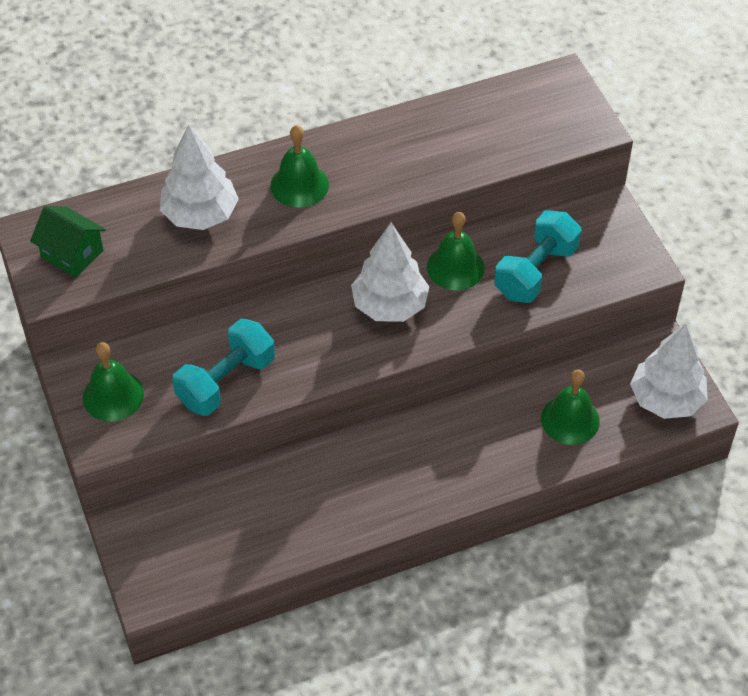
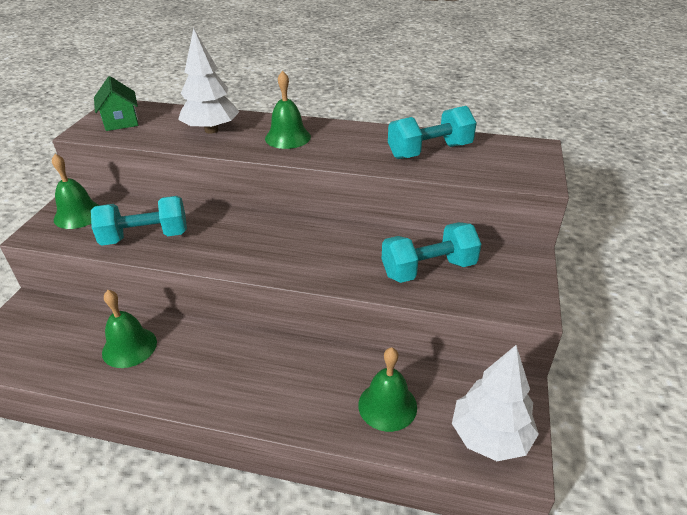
camera: 35 degrees right, 15 degrees down
white tree [351,223,429,322] -> none
green bell [427,212,485,291] -> green bell moved to [102,290,157,368]
none -> turquoise dumbbell [388,106,477,159]

